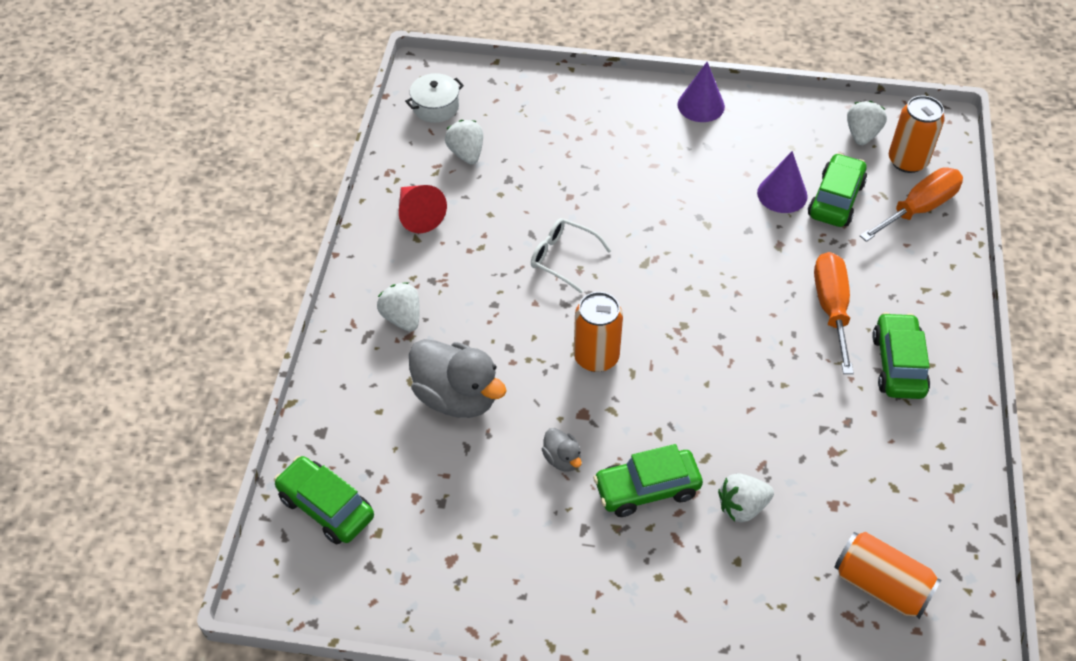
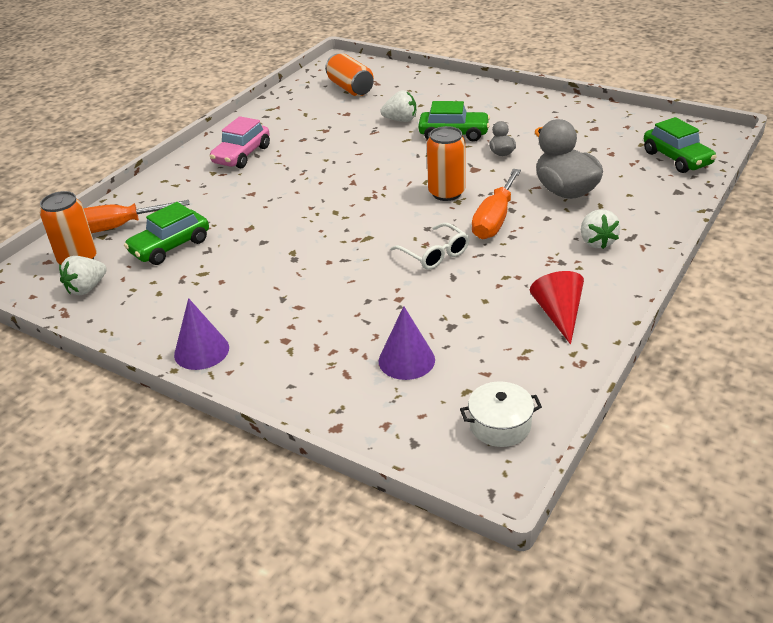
camera: 155 degrees left, 15 degrees down
white strawberry [445,120,483,164] -> none
purple cone [757,151,808,213] -> purple cone moved to [379,306,435,380]
orange screwdriver [814,252,854,374] -> orange screwdriver moved to [472,169,521,240]
green car [872,312,930,399] -> pink car [210,116,270,168]

